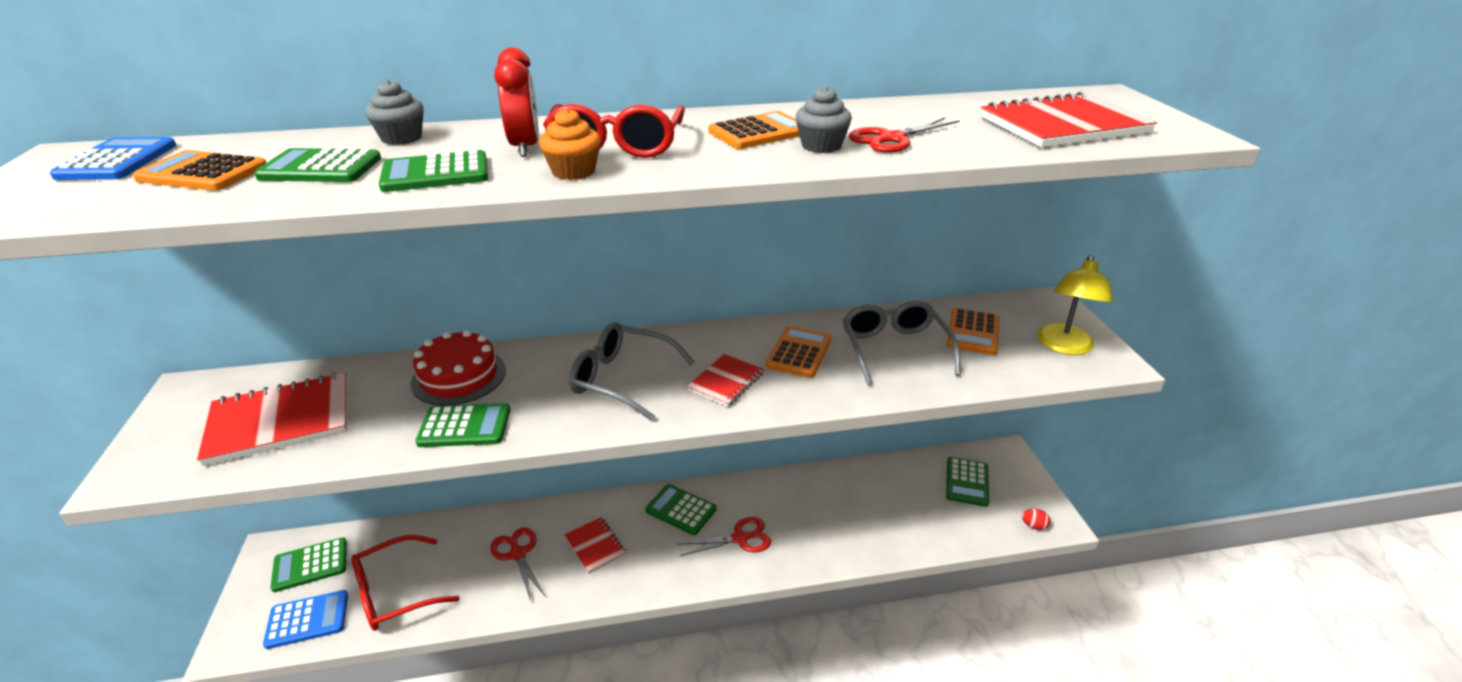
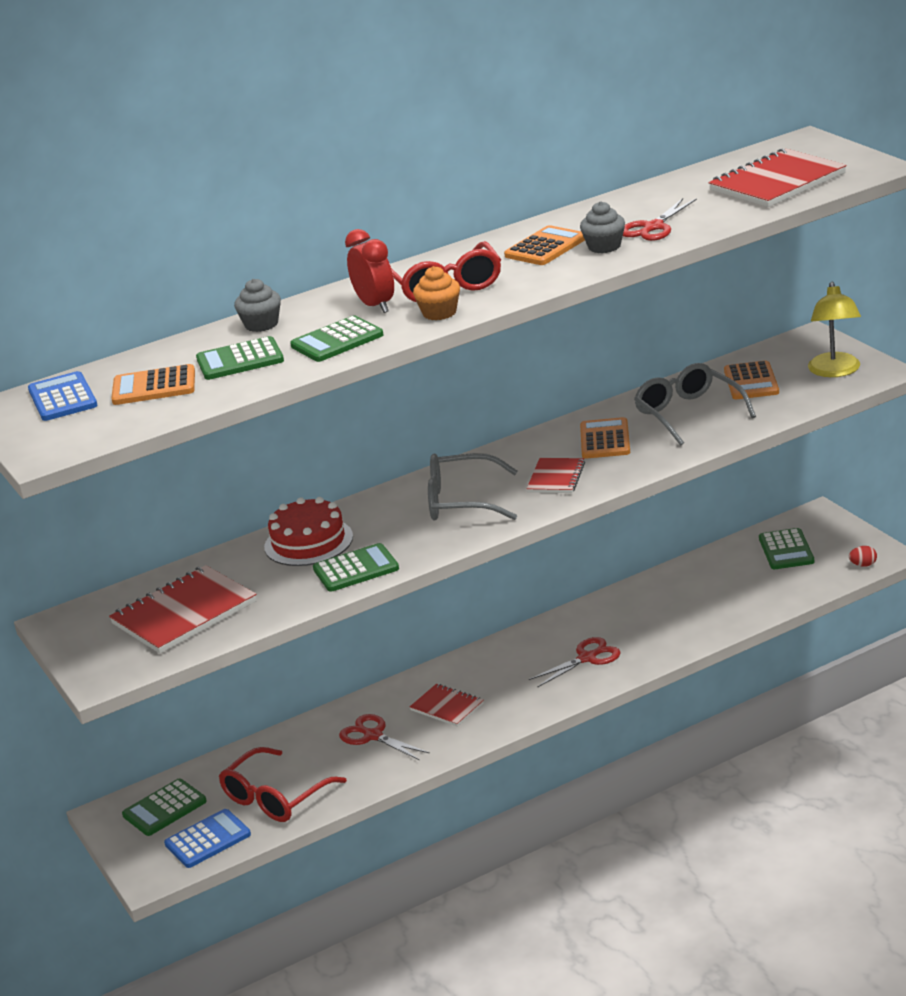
camera: 15 degrees left, 5 degrees down
green calculator [645,484,717,535] -> none

